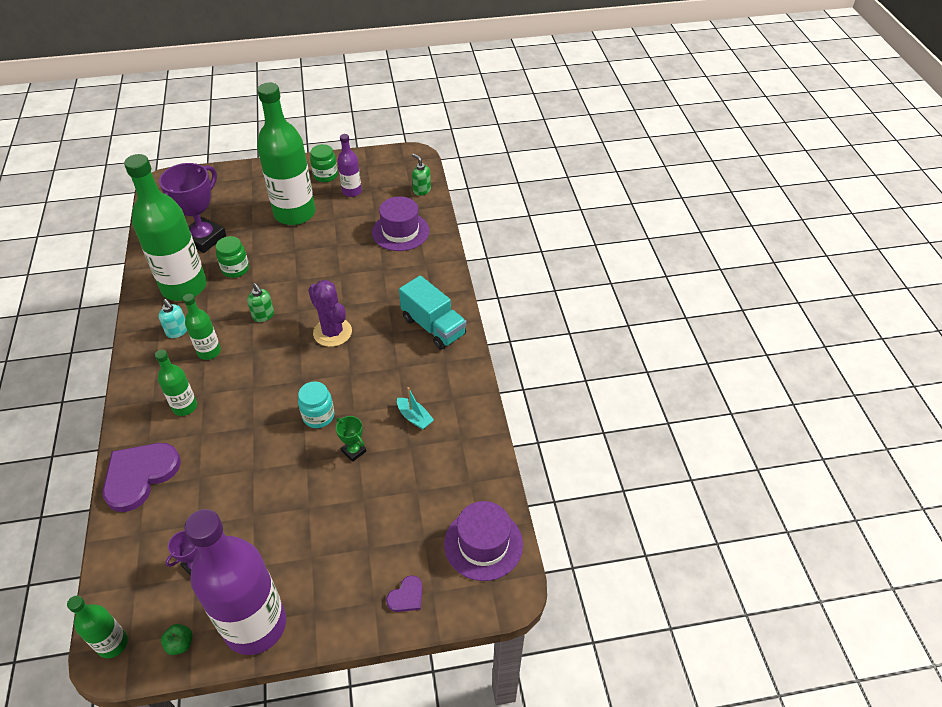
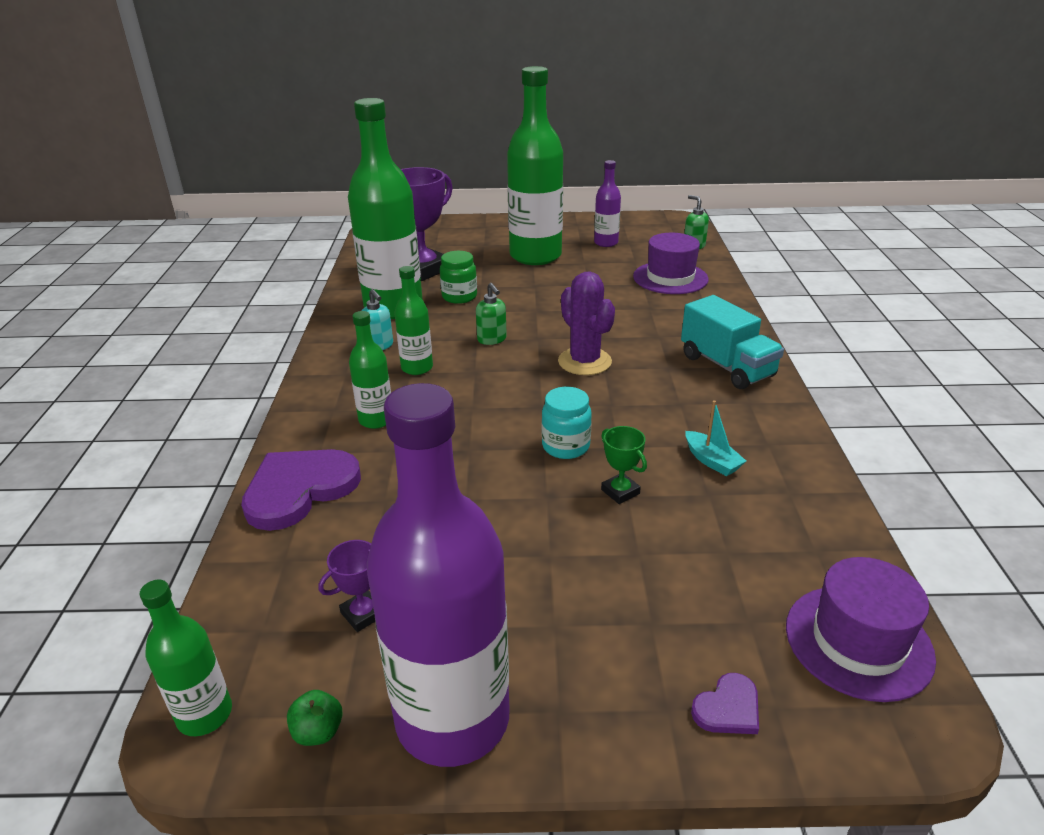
camera: 10 degrees right, 15 degrees down
green jar [310,144,338,182] -> none

